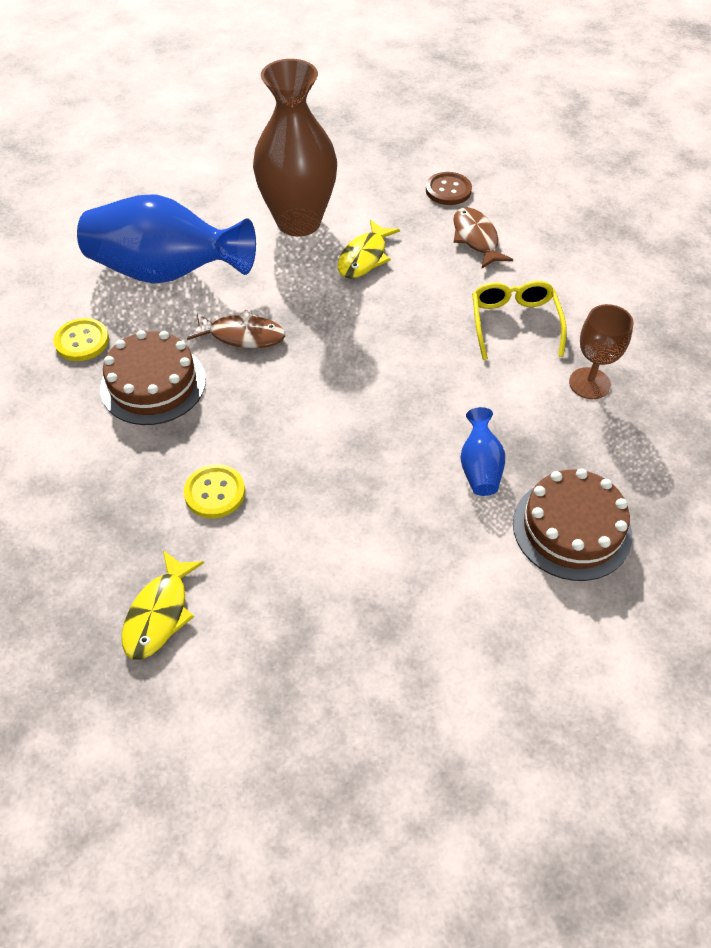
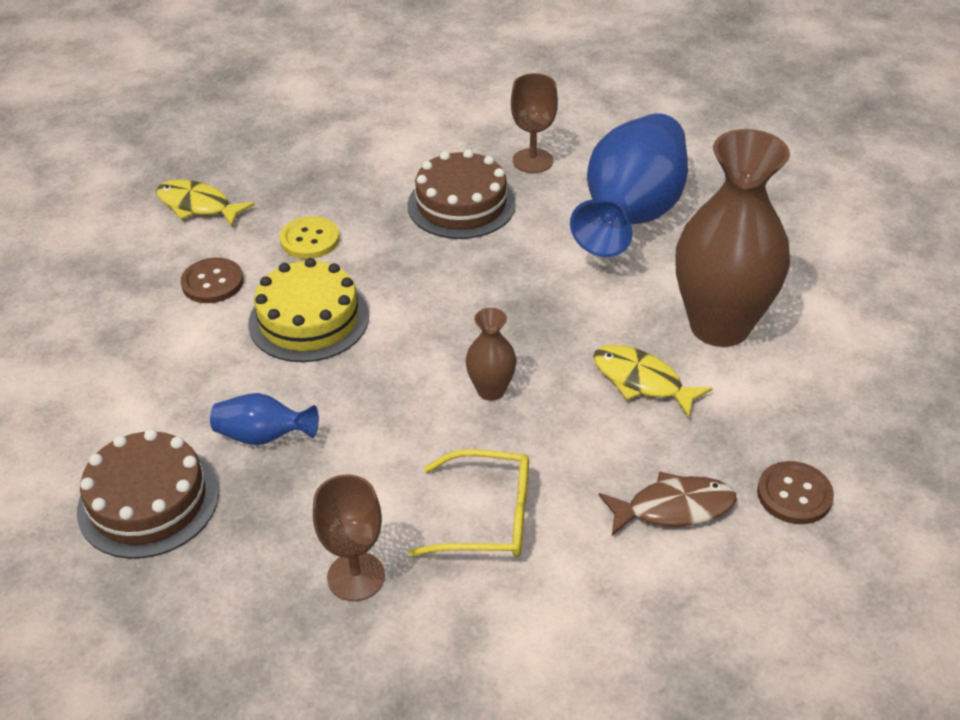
camera: 100 degrees right, 10 degrees down
yellow button [53,318,109,361] -> brown goblet [511,73,558,173]
brown fish [187,310,286,348] -> none
none -> brown button [181,258,244,303]
none -> yellow cake [248,258,369,362]
none -> brown vase [466,308,516,401]

